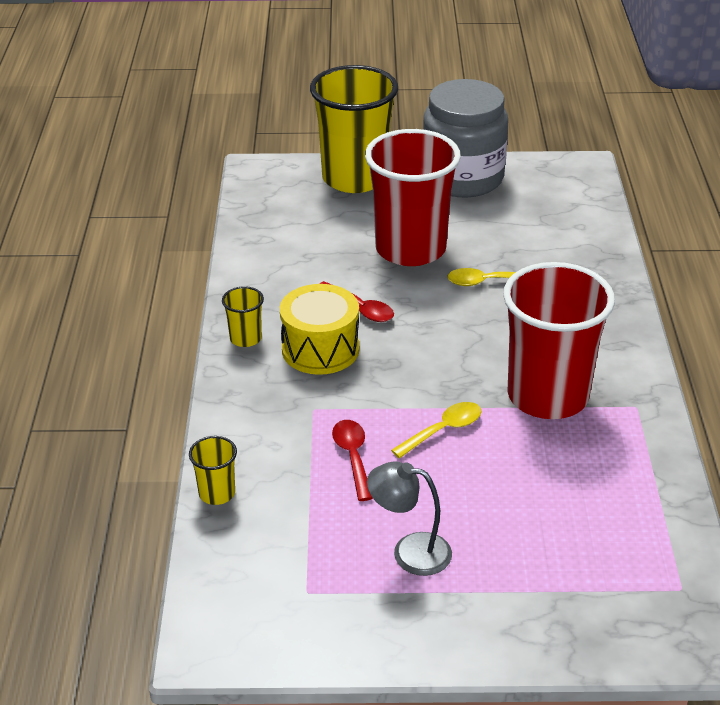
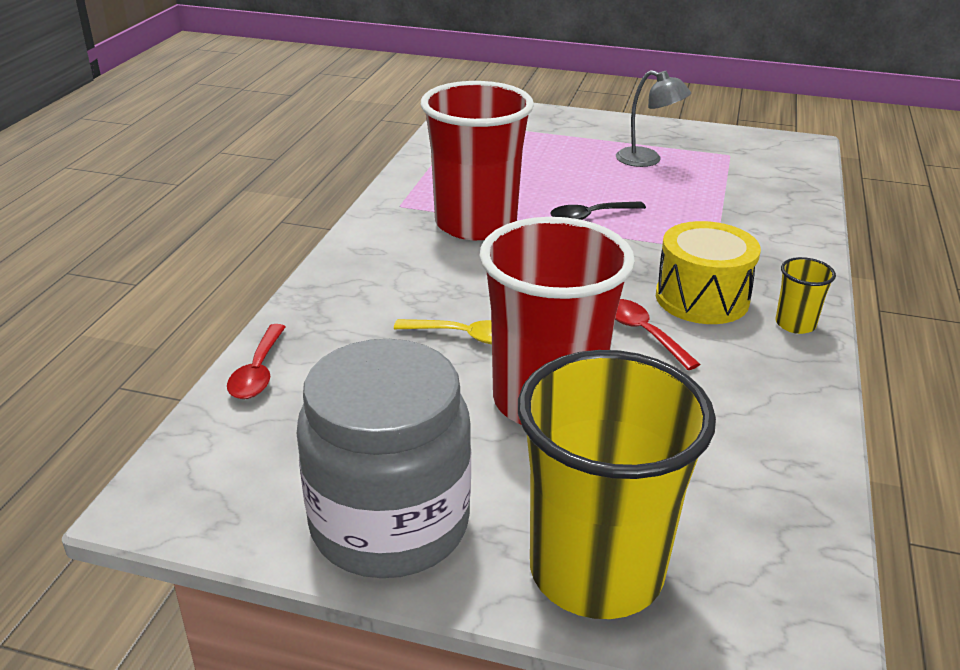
camera: 165 degrees left, 5 degrees down
yellow cup [189,436,237,505] -> none
red spoon [332,420,373,501] -> red spoon moved to [227,324,286,399]
yellow spoon [391,402,481,458] -> black spoon [550,201,646,220]

